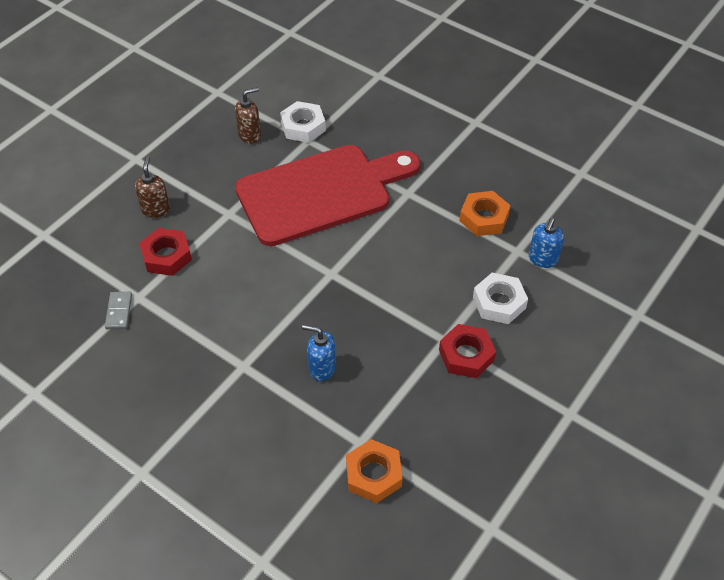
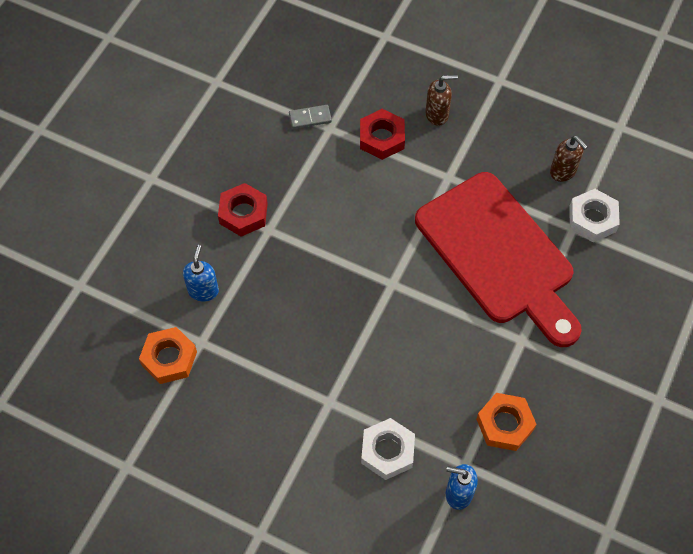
camera: 80 degrees right, 10 degrees up
blue soap dispenser [302,325,336,381] -> blue soap dispenser moved to [183,245,219,302]
red nut [439,324,496,378] -> red nut moved to [218,183,268,237]

